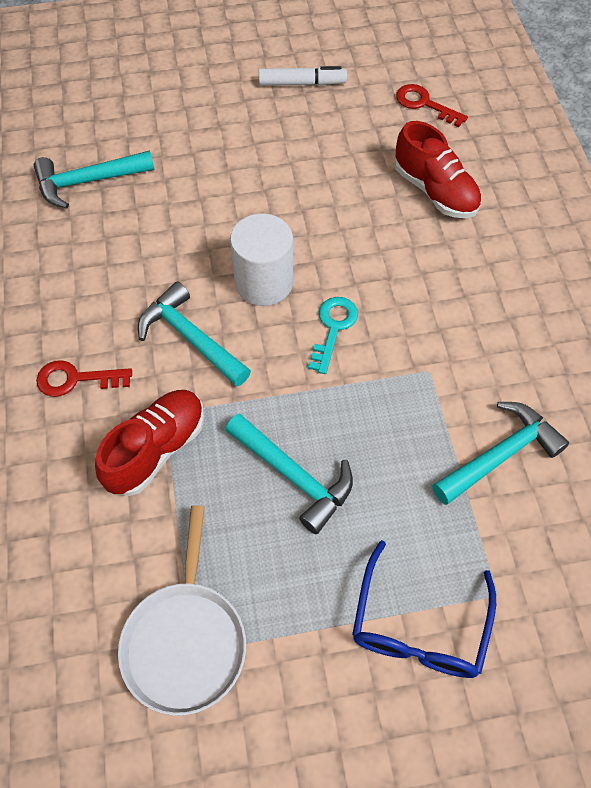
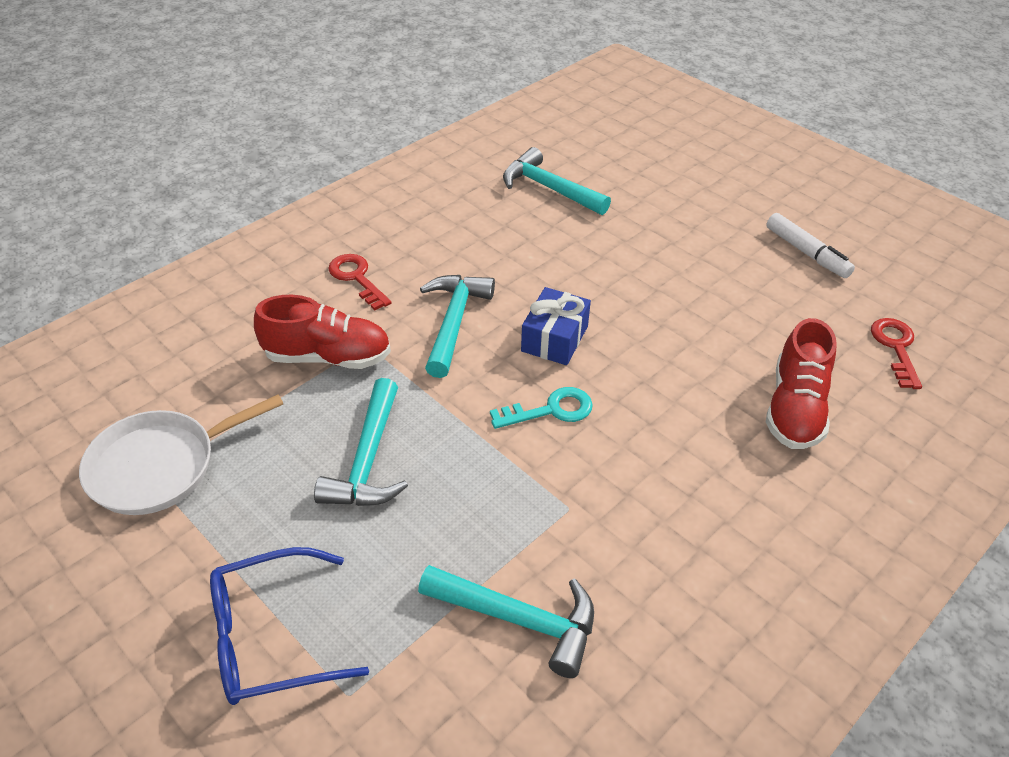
camera: 55 degrees right, 15 degrees down
white cylinder [230,214,293,306] -> blue gift [521,287,591,365]

